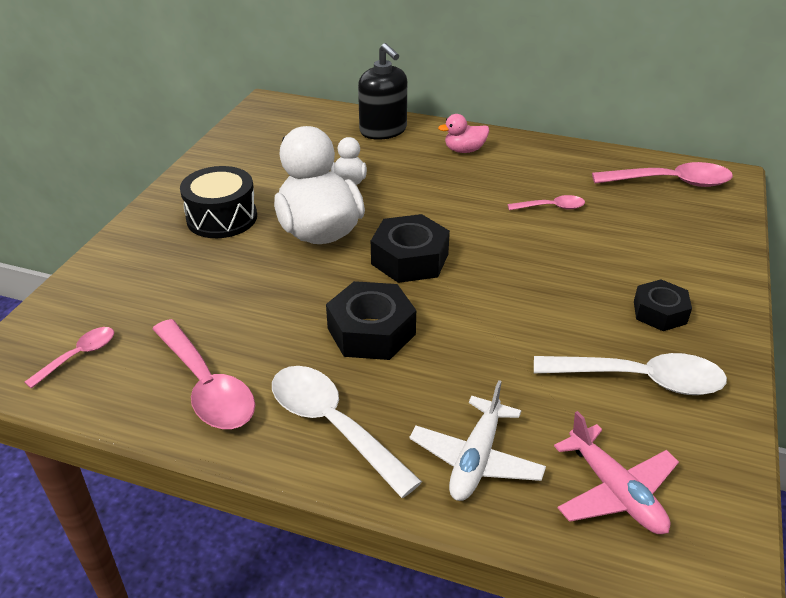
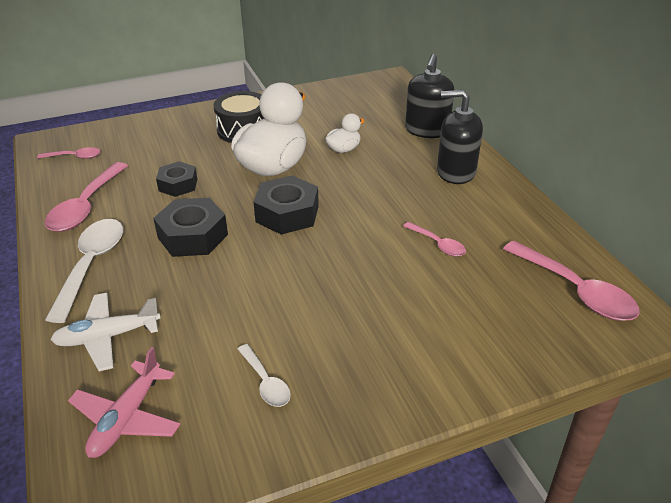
camera: 50 degrees right, 0 degrees up
pink duck [438,114,489,153] -> black soap dispenser [437,90,483,184]
white spoon [534,353,727,395] -> white spoon [238,344,291,407], size x0.54
black nut [634,279,692,331] -> black nut moved to [156,161,197,197]

